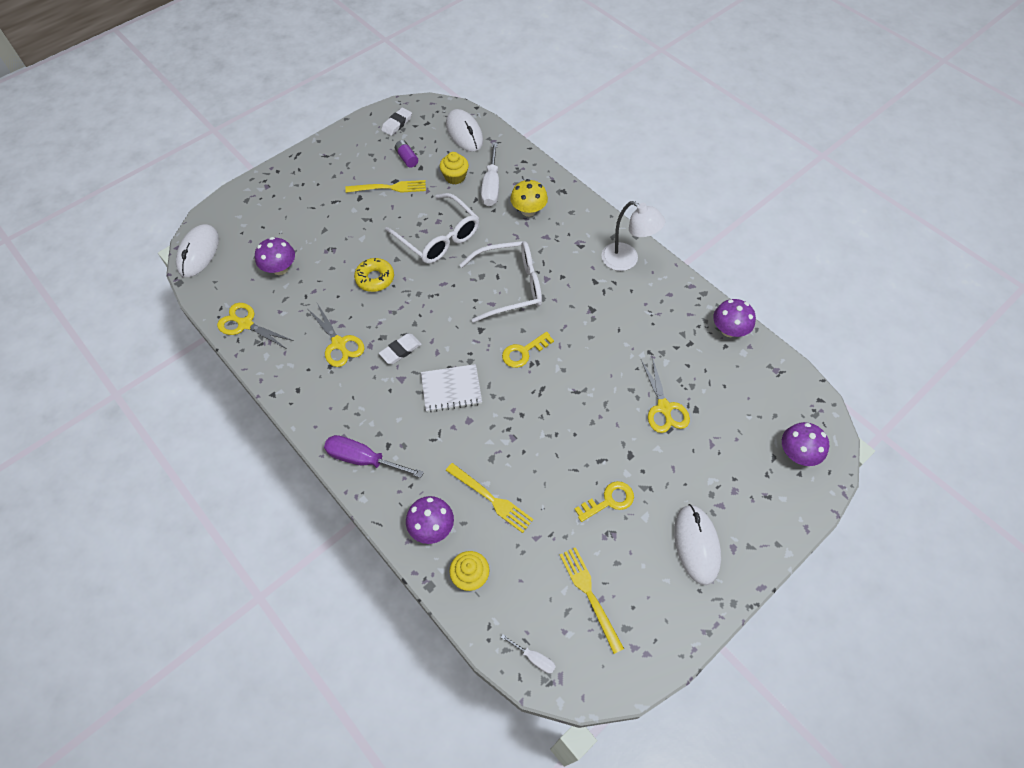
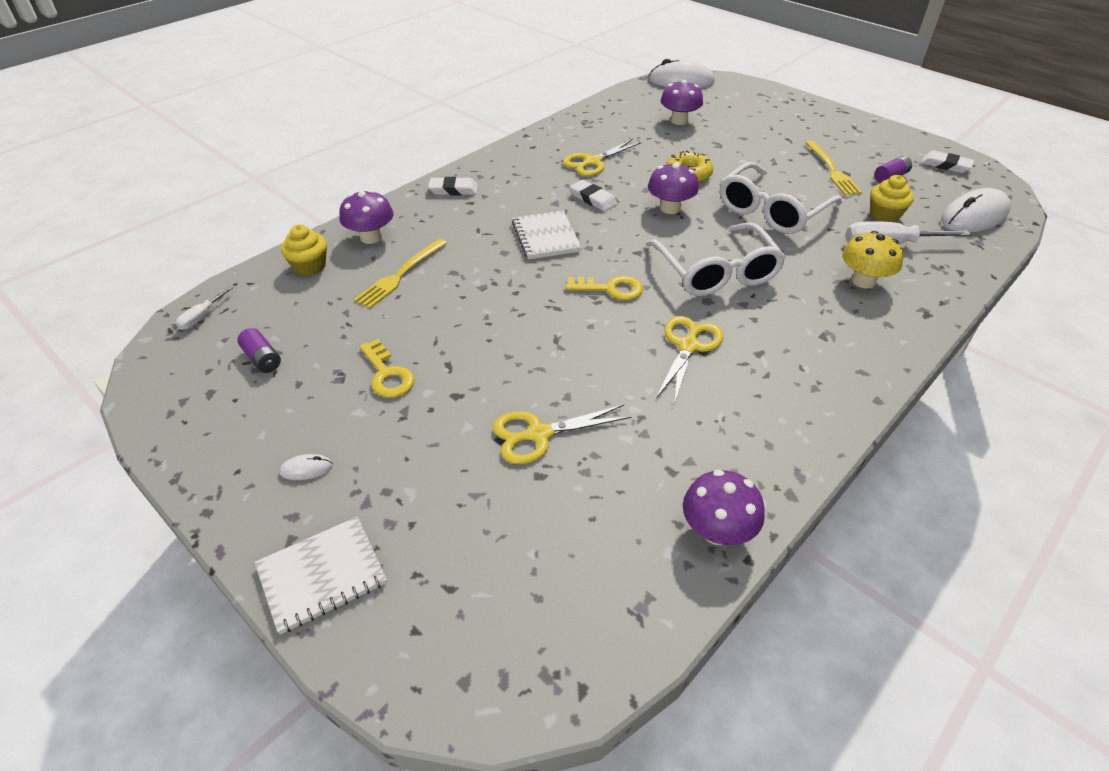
camera: 85 degrees right, 15 degrees down
yellow scissors [217,303,294,349] -> yellow scissors moved to [656,316,723,404]
purple screwdriver [324,435,424,478] -> white eraser [428,177,478,195]
yellow key [502,332,554,368] -> yellow key turned 135 degrees clockwise [566,276,643,300]
yellow fork [560,547,624,654] -> purple battery [237,328,281,373]
white lamp [602,201,665,271] -> none
white mouse [674,504,721,585] -> white mouse [280,454,333,480], size x0.42
purple mushroom [782,422,829,466] -> purple mushroom moved to [648,162,699,214]
none -> white notebook [255,516,387,635]

